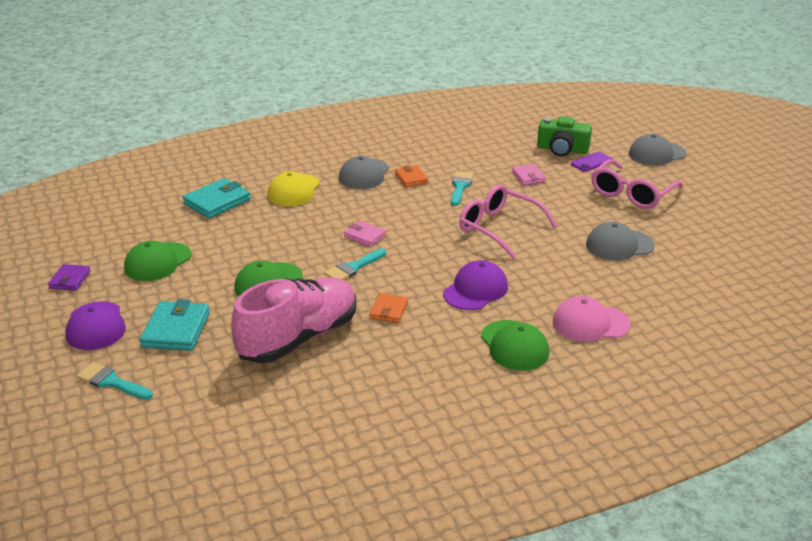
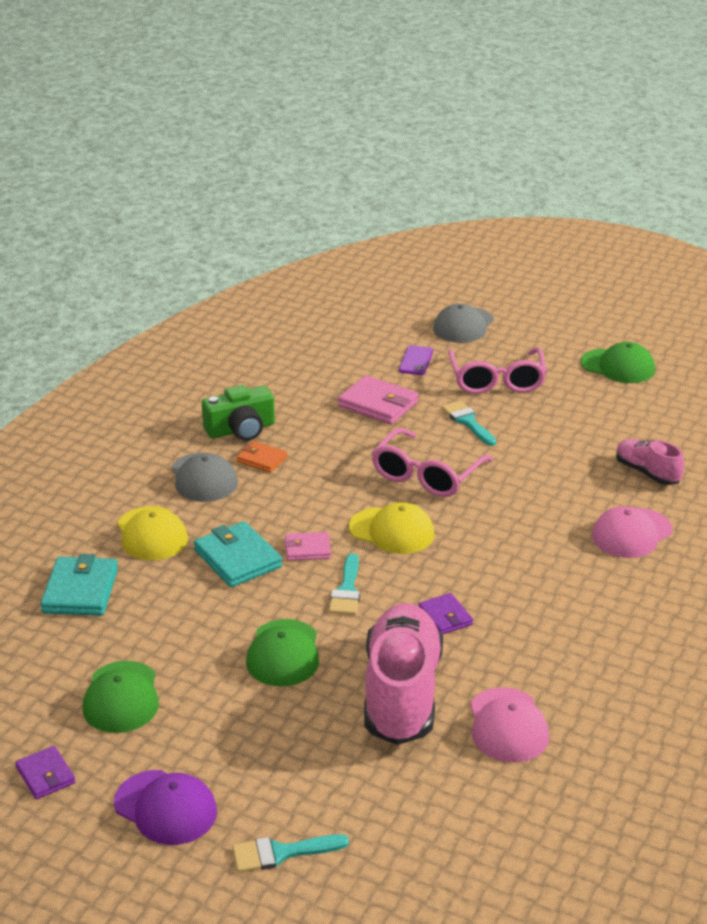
camera: 40 degrees left, 0 degrees up
turquoise wallet [140,299,210,351] -> turquoise wallet moved to [194,521,282,587]
orange wallet [370,293,408,323] -> purple wallet [418,593,473,635]
purple cap [443,260,508,310] -> none
turquoise brush [451,171,474,206] -> turquoise brush moved to [442,401,496,446]
pink glasses [459,185,557,258] -> pink glasses turned 60 degrees counterclockwise [371,428,493,497]
green cap [481,320,549,371] -> green cap moved to [581,342,655,383]
pink wallet [512,164,546,185] -> pink wallet [338,375,419,424], size x1.68
green camera [537,116,592,156] -> green camera moved to [202,385,275,441]
grey cap [586,222,654,261] -> none
none -> yellow cap [349,502,434,554]
none -> pink cap [470,687,549,762]
none -> pink shoe [616,439,684,485]

